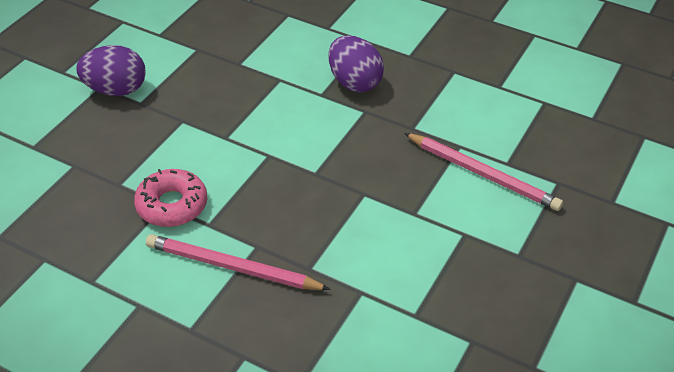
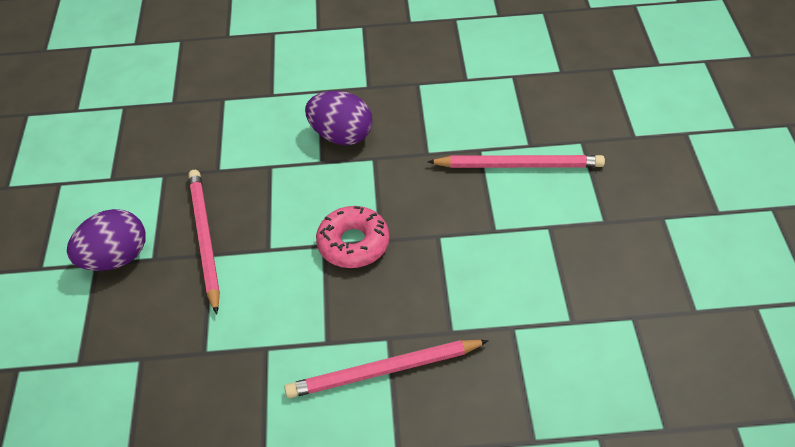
camera: 30 degrees left, 5 degrees up
pink donut [134,169,207,227] -> pink donut moved to [316,206,389,268]
none -> pink pencil [188,170,220,315]

